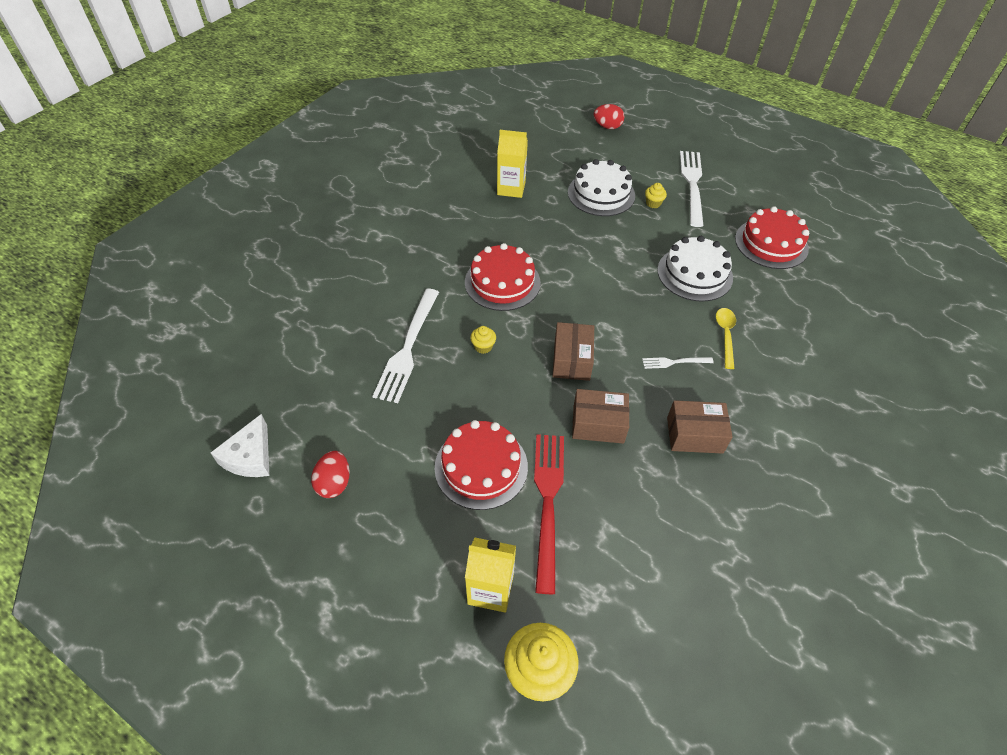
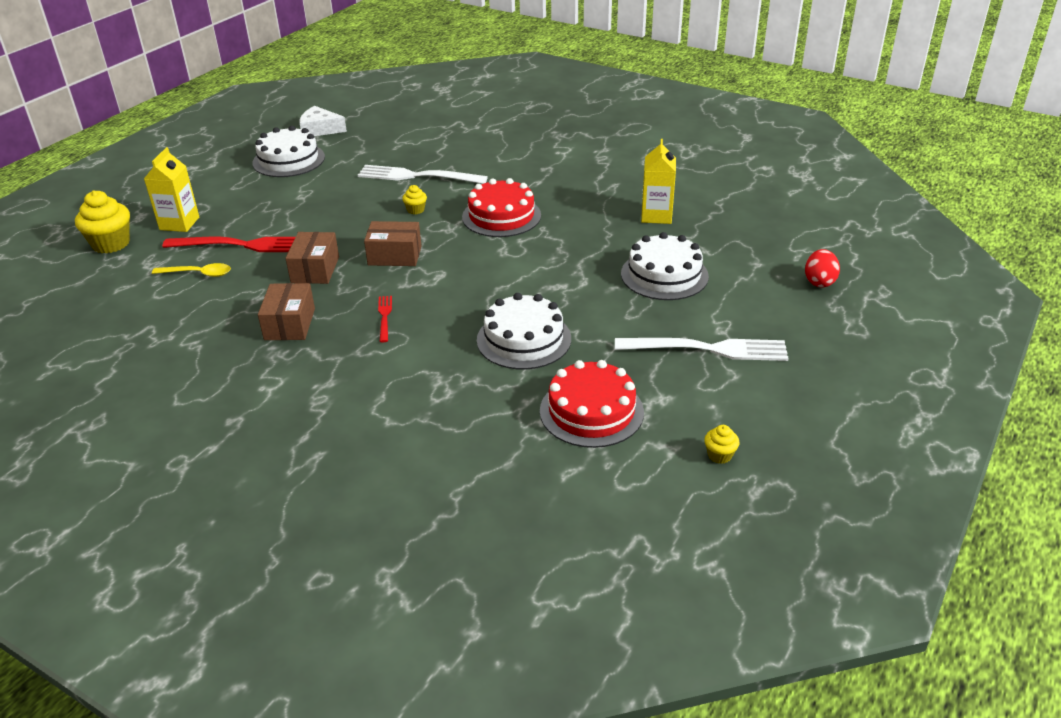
camera: 90 degrees right, 15 degrees down
red egg [311,451,350,498] -> white cake [252,126,325,177]
red cake [434,420,528,510] -> none
white fork [642,357,714,369] -> red fork [378,296,392,342]
yellow cupcake [645,183,667,208] -> yellow cupcake moved to [704,425,740,464]
yellow spoon [716,308,736,369] -> yellow spoon moved to [152,263,231,277]

